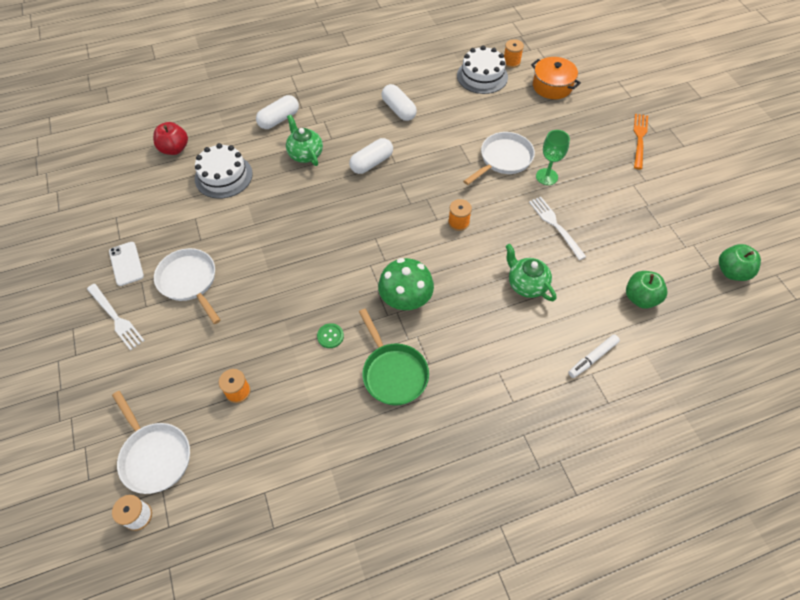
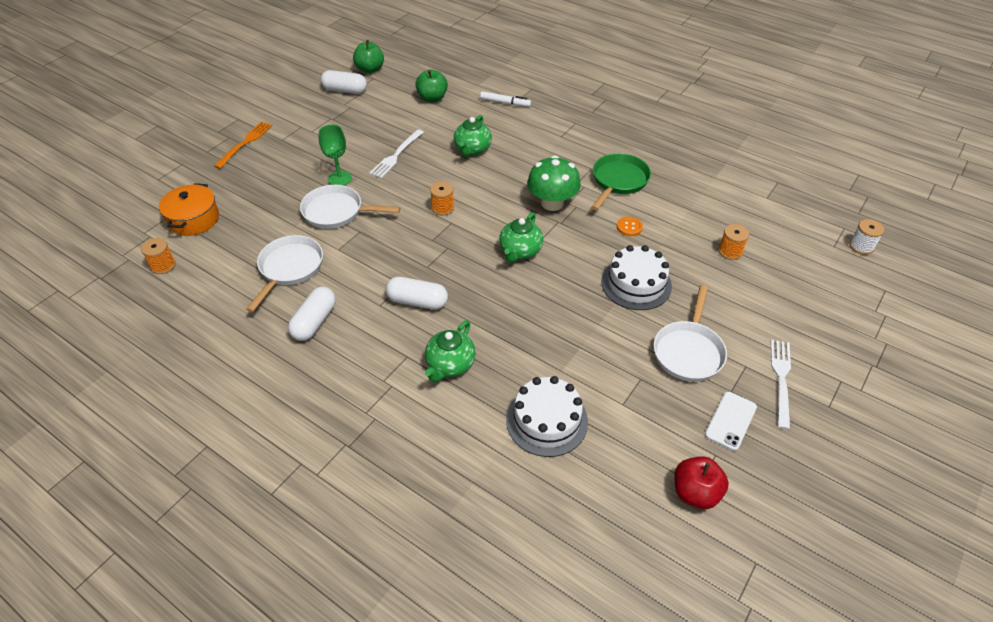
camera: 125 degrees left, 10 degrees down
white pan [112,391,190,494] -> white pan moved to [246,235,323,312]
red apple [153,122,188,155] -> red apple moved to [674,456,729,509]
white capsule [256,95,299,129] -> white capsule moved to [321,70,367,94]
green button [317,323,344,348] -> orange button [617,217,643,236]
white cake [457,46,508,94] -> white cake moved to [601,245,672,310]
orange fork [634,114,648,169] -> orange fork turned 135 degrees clockwise [214,121,273,169]
none -> green teapot [499,212,543,263]

